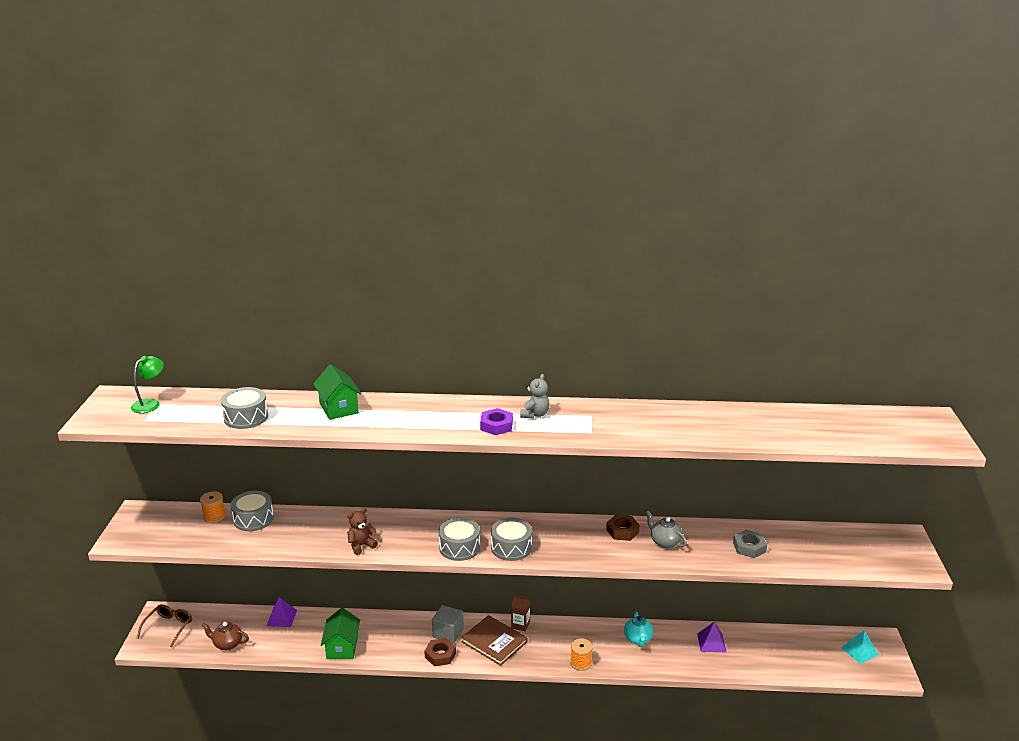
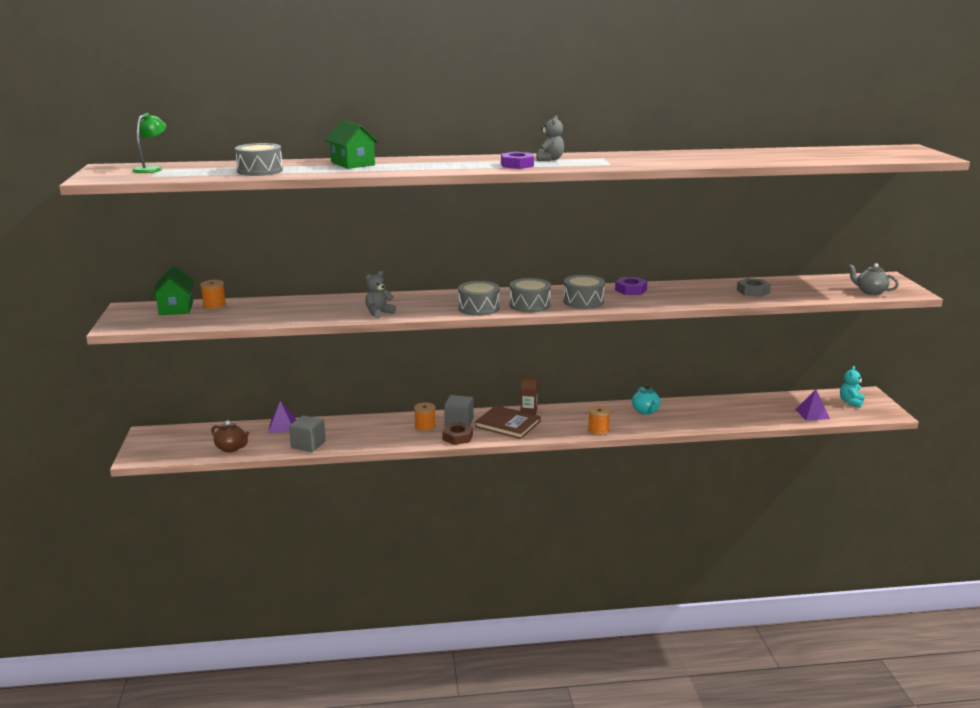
camera: 10 degrees left, 5 degrees down
brown glasses [137,604,192,648] -> none
brown teapot [201,622,249,650] -> brown teapot turned 150 degrees counterclockwise [211,421,249,452]
grey drum [231,491,274,531] -> grey drum moved to [563,275,605,309]
green house [321,608,360,659] -> green house moved to [151,266,195,315]
brown teddy bear [347,508,378,555] -> grey teddy bear [365,271,396,318]
brown nut [606,515,640,541] -> purple nut [615,277,648,295]
grey teapot [646,510,687,548] -> grey teapot moved to [848,263,899,295]
purple pyramid [697,621,726,652] -> purple pyramid moved to [795,390,830,421]
turquoise pyramid [841,630,879,664] -> turquoise teddy bear [840,366,864,408]
none -> grey cube [289,415,326,452]
none -> orange spool [414,402,436,432]

